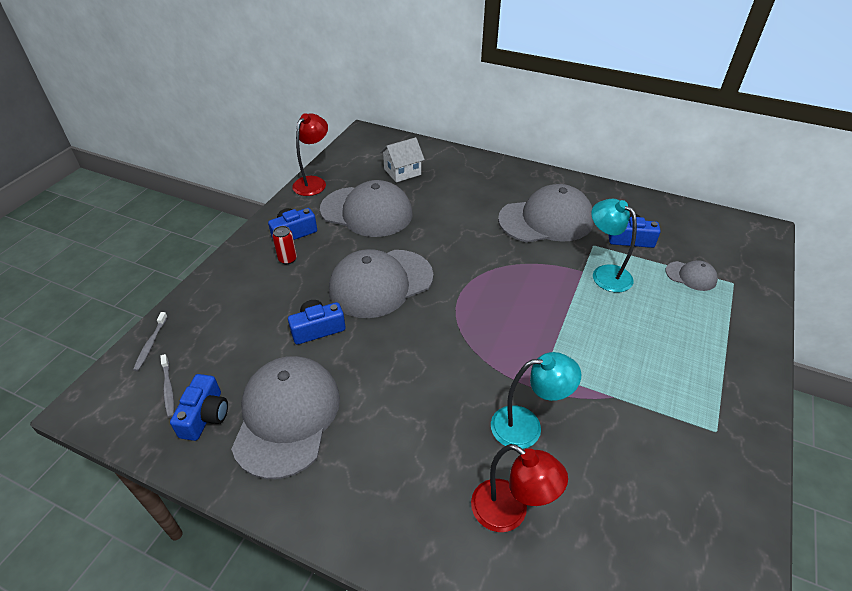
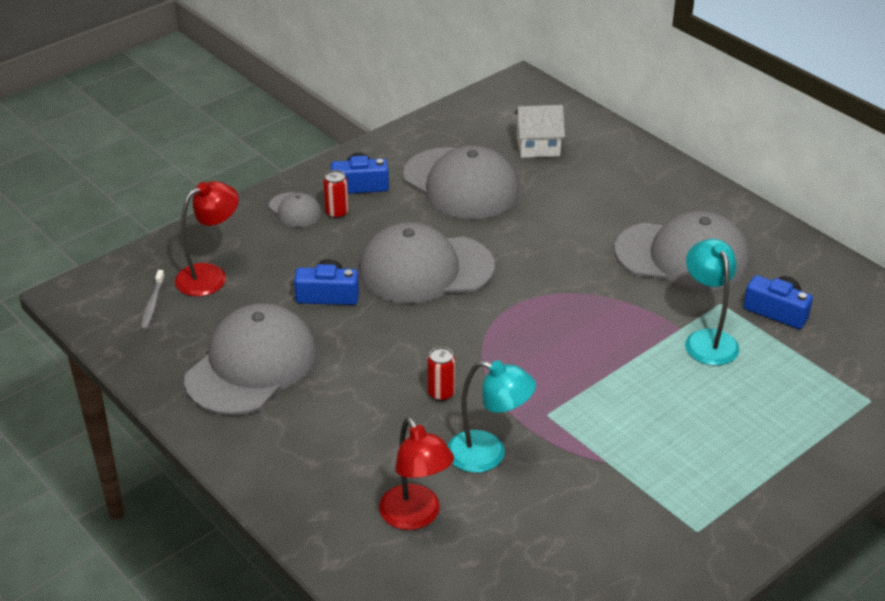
camera: 25 degrees right, 5 degrees down
grey toothbrush [133,312,168,371] -> none
blue camera [170,374,228,441] -> none
red lamp [292,113,328,196] -> red lamp moved to [175,181,239,296]
grey cap [666,260,718,291] -> grey cap moved to [269,192,321,227]
none -> red can [427,347,455,401]

